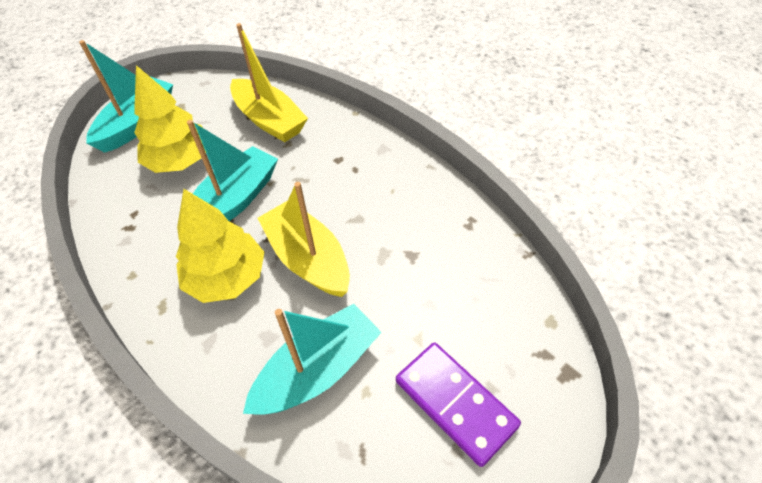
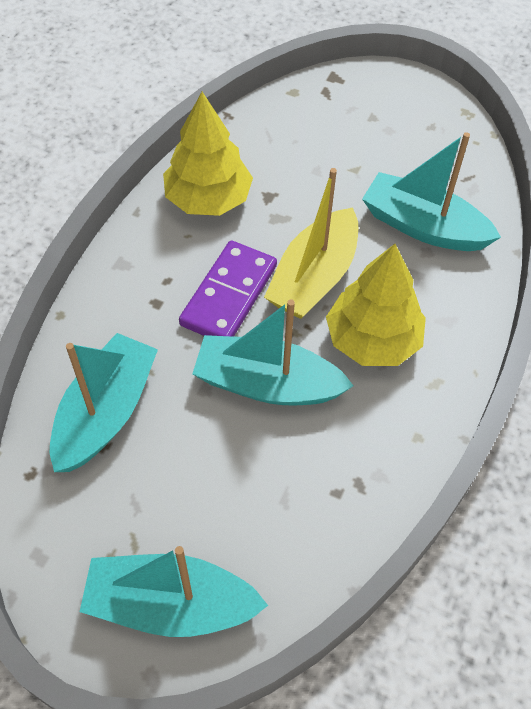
camera: 115 degrees left, 5 degrees up
yellow tree [134,65,206,173] -> yellow tree moved to [163,92,253,216]
yellow boat [230,23,308,142] -> turquoise boat [50,333,158,472]
purple domino [396,342,521,467] -> purple domino moved to [179,240,277,337]

